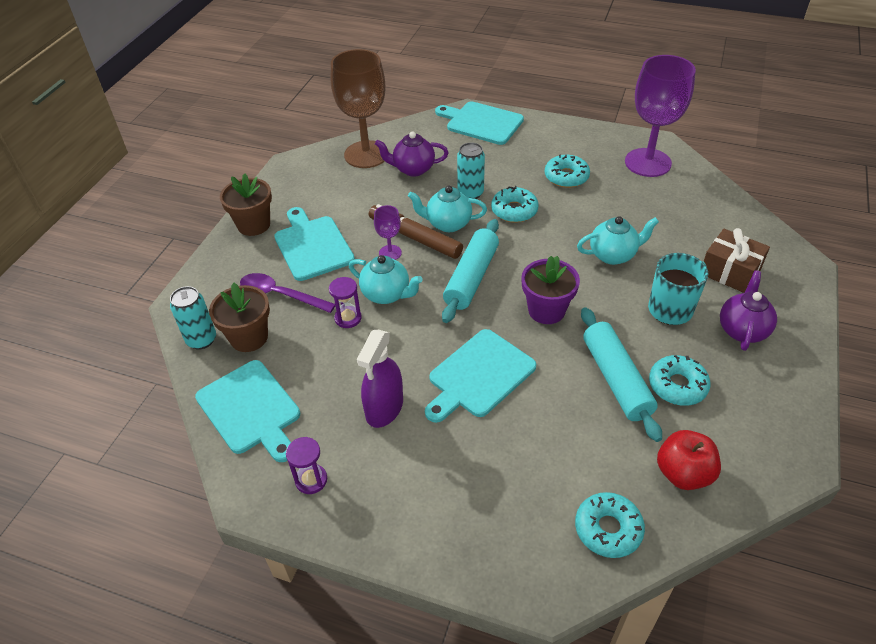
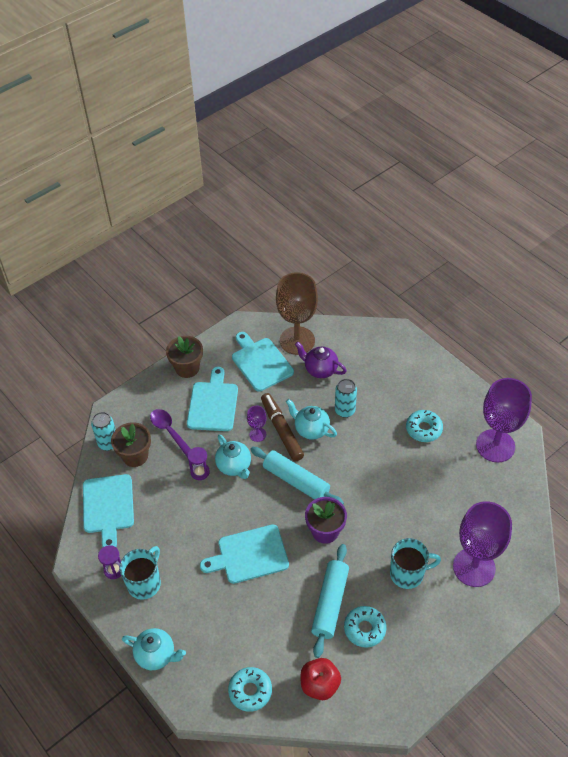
camera: 30 degrees right, 5 degrees up
purple spray bottle [357,330,403,428] -> none
turquoise cutting board [435,101,524,145] -> turquoise cutting board moved to [232,332,294,392]
turquoise rolling pin [442,219,499,323] -> turquoise rolling pin turned 75 degrees clockwise [250,447,344,505]
turquoise donut [491,186,539,223] -> none
turquoise teapot [577,216,659,265] -> turquoise teapot moved to [122,628,186,670]
brown gift [703,228,770,293] -> purple goblet [453,501,512,587]
purple teapot [720,270,777,351] -> none
none -> turquoise mug [119,546,161,600]

